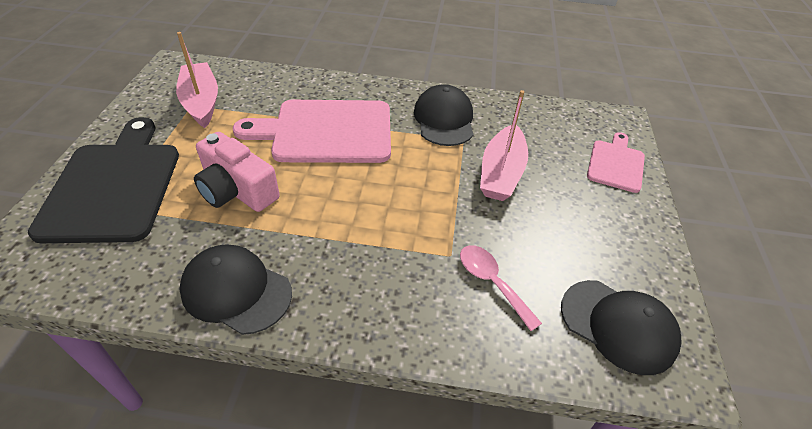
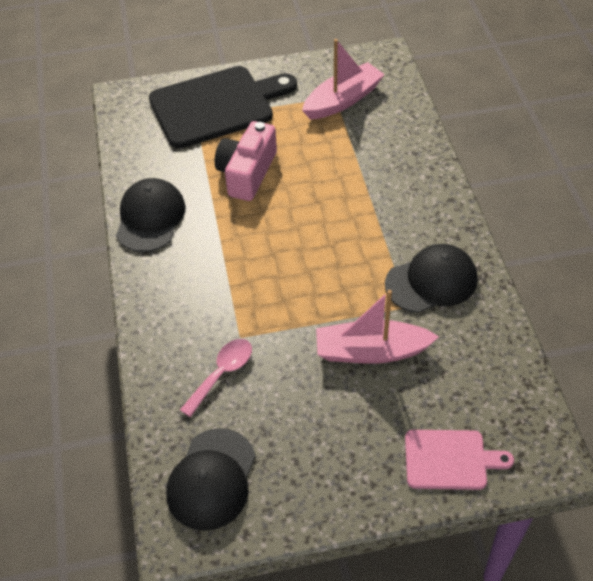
camera: 75 degrees right, 5 degrees up
pink cutting board [233,100,391,163] -> none

